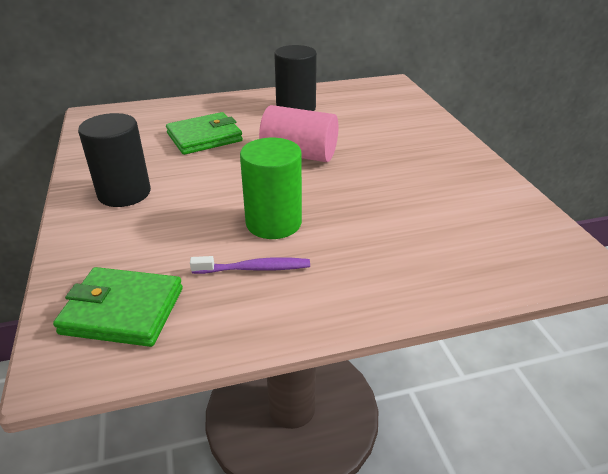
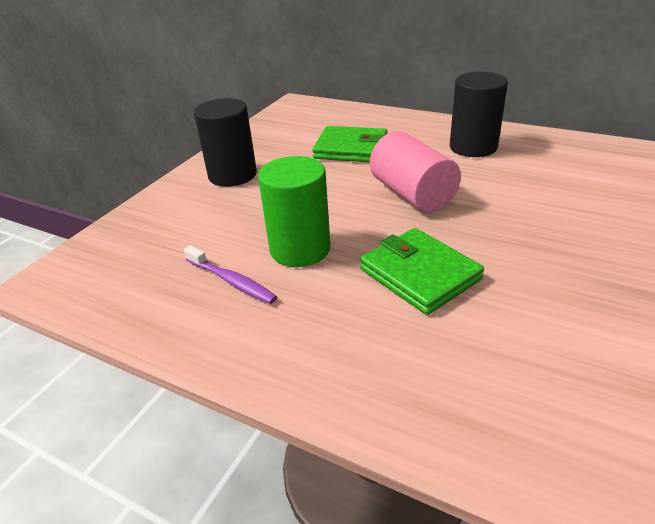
camera: 45 degrees right, 0 degrees up
green wallet [53,267,183,347] -> green wallet moved to [360,228,484,315]

